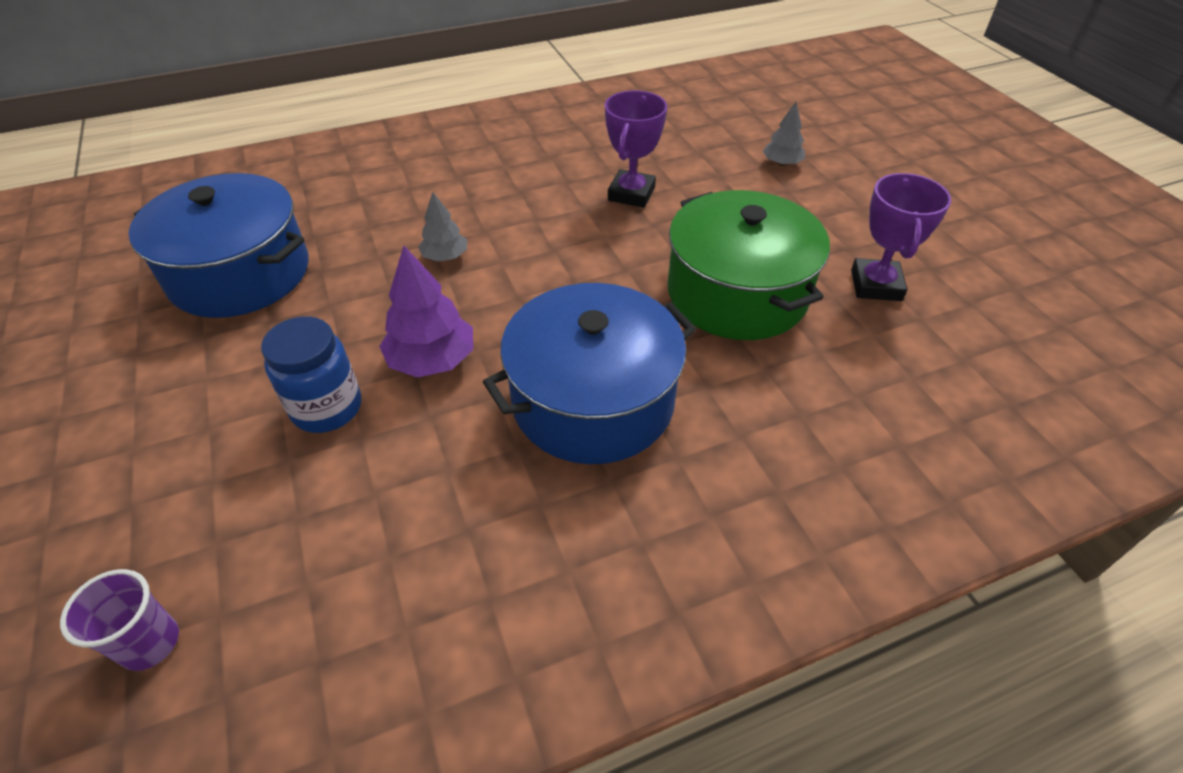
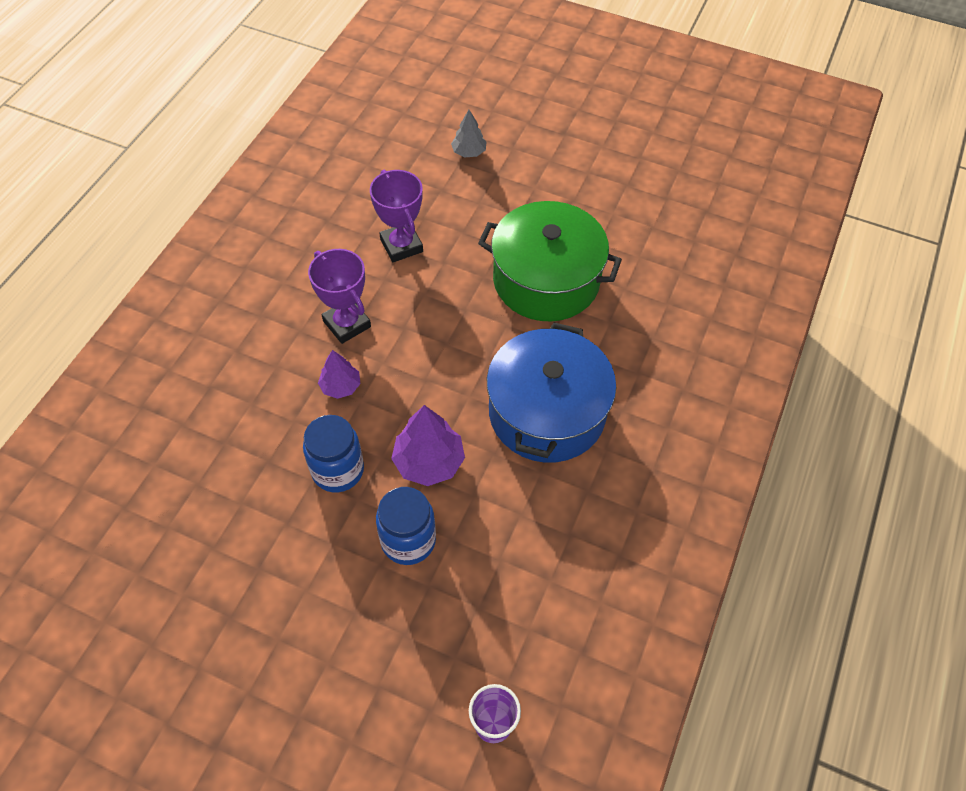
camera: 45 degrees left, 10 degrees up
blue pot [129,173,309,318] -> none
grey tree [418,192,467,262] -> purple tree [318,350,360,399]
purple trophy [851,173,951,301] -> purple trophy moved to [308,249,371,344]
none -> blue jar [303,415,364,492]

